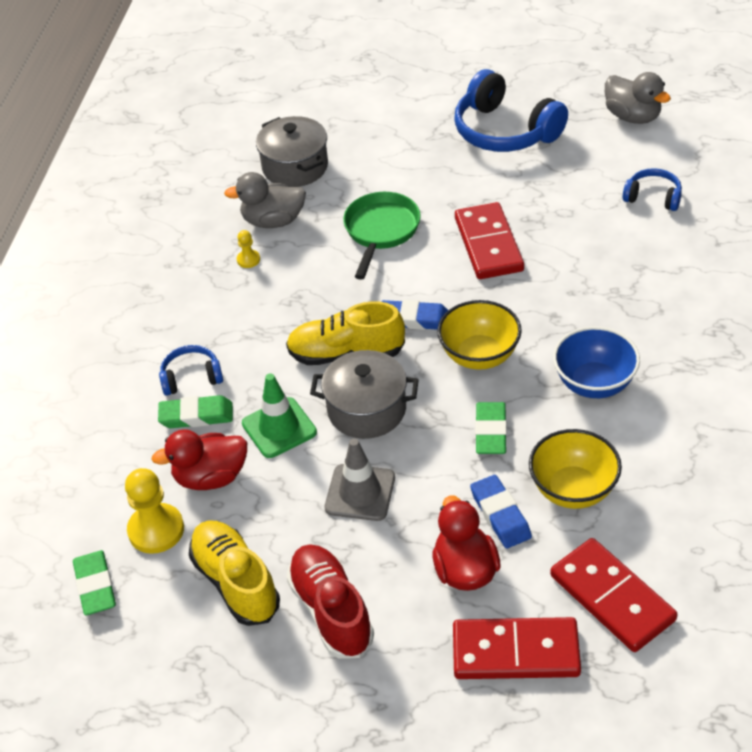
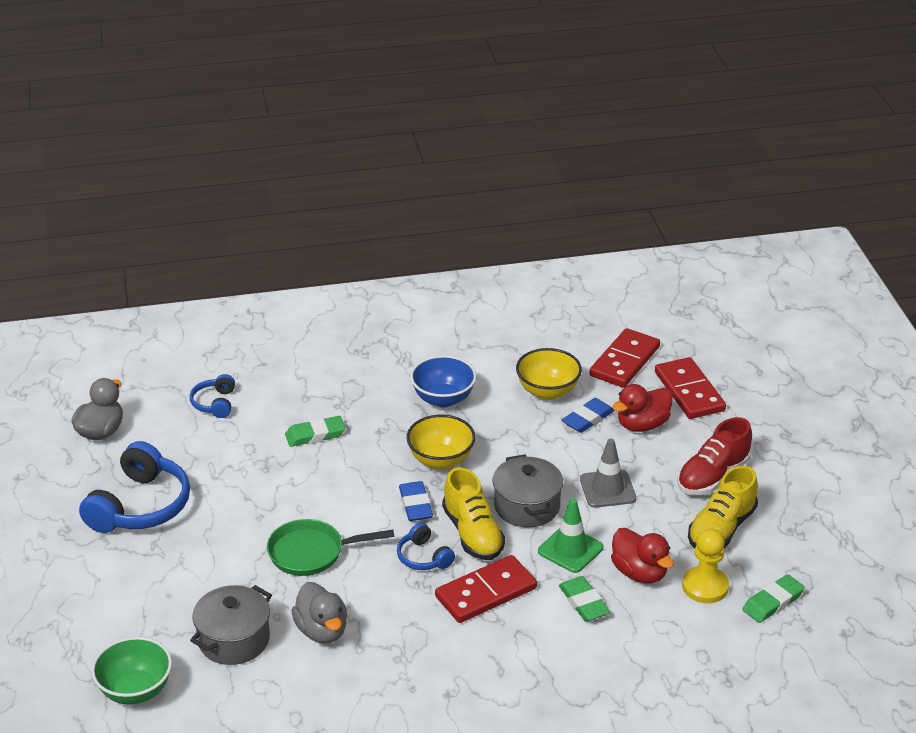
camera: 115 degrees left, 10 degrees down
blue headphones [159,345,223,396] -> blue headphones moved to [397,523,455,570]
yellow pawn [237,230,260,268] -> none
red domino [455,202,524,279] -> red domino moved to [435,555,537,623]
green eraser [475,402,507,454] -> green eraser moved to [285,416,346,447]
none -> green bowl [91,637,172,704]

